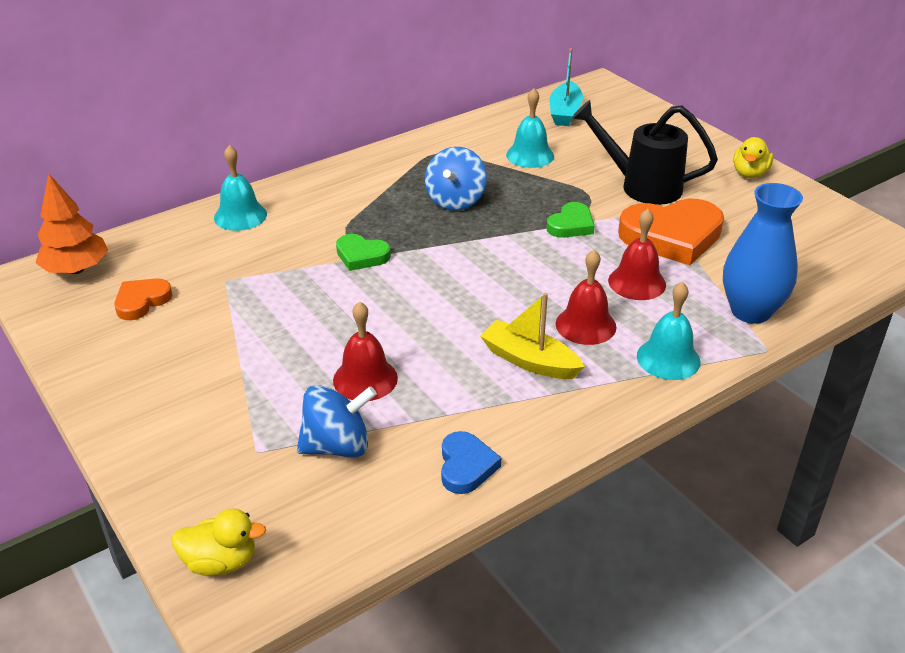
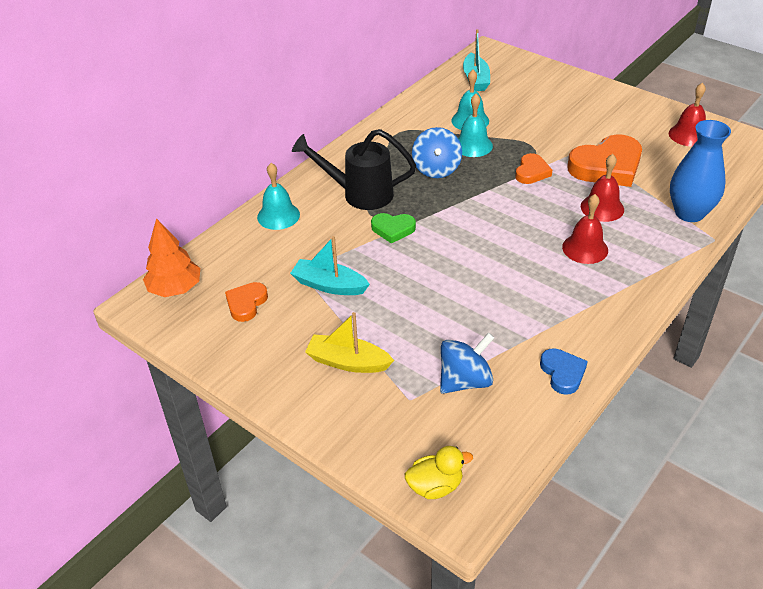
camera: 15 degrees left, 5 degrees up
red bell [333,302,398,401] -> red bell moved to [669,83,706,147]
yellow boat [480,293,585,379] -> yellow boat moved to [305,312,394,373]
green heart [547,202,595,238] -> orange heart [515,153,552,184]
black watering can [572,100,718,205] -> black watering can moved to [292,129,416,210]
turquoise bell [637,282,700,380] -> turquoise bell moved to [458,94,493,157]
yellow duck [733,137,774,178] -> none
none -> turquoise boat [290,236,370,295]

